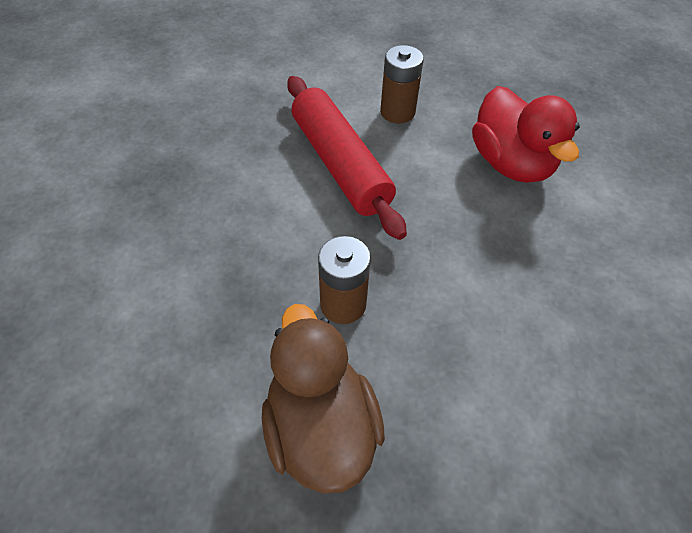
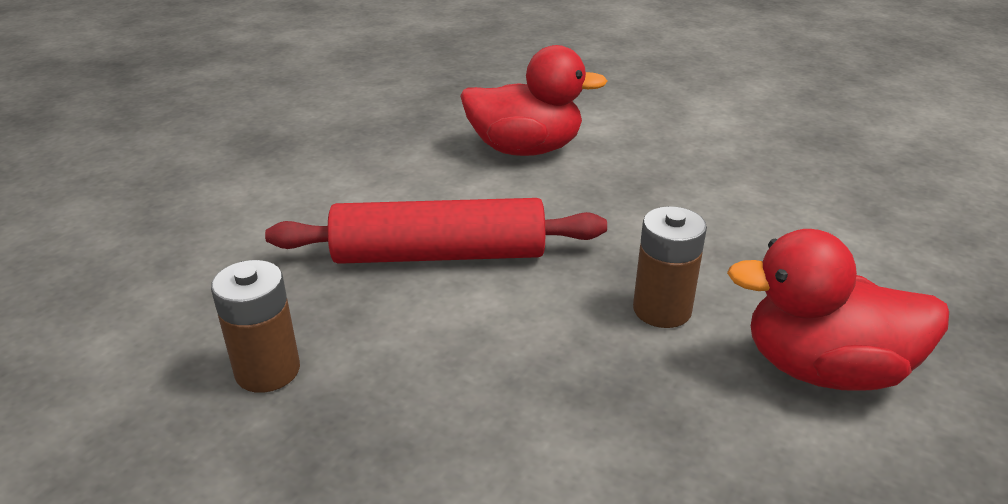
camera: 65 degrees left, 20 degrees down
brown duck [262,304,385,494] -> red duck [727,229,949,391]
brown battery [380,45,424,123] -> brown battery moved to [211,260,300,393]

